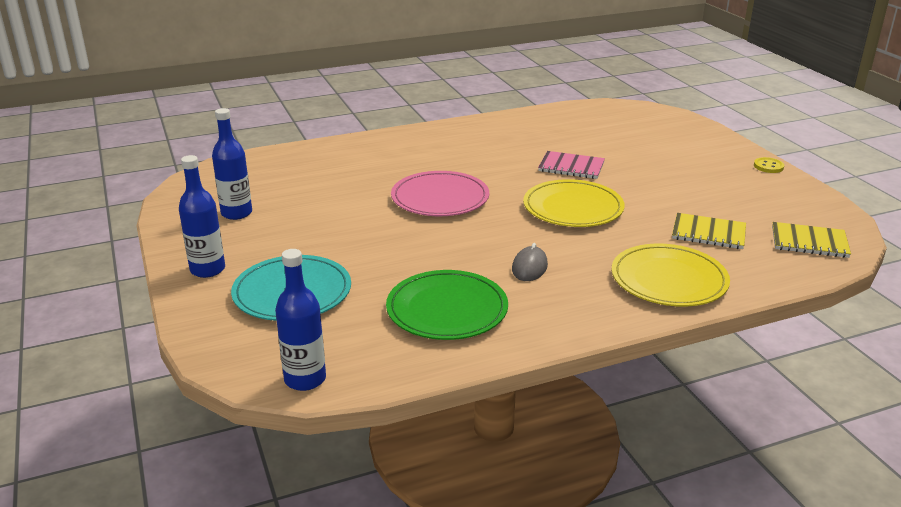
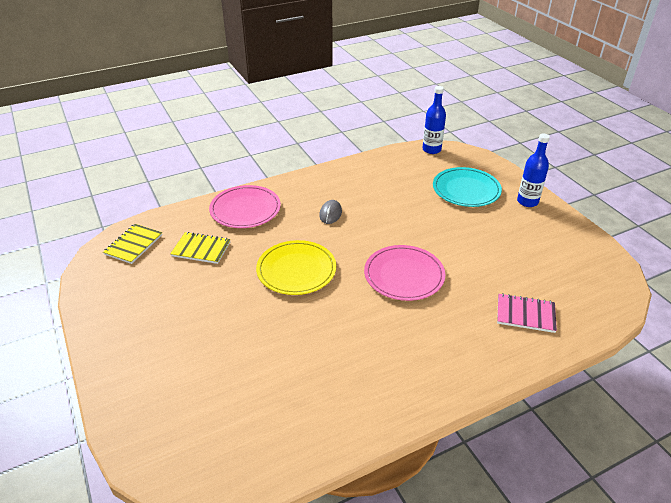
camera: 175 degrees right, 10 degrees up
blue bottle [212,108,252,220] -> none
green plate [386,270,508,340] -> none
pink notebook [538,151,605,179] -> pink notebook moved to [497,293,557,333]
yellow plate [611,243,730,307] -> pink plate [209,185,281,228]
yellow button [754,157,784,173] -> none
yellow notebook [772,222,851,258] -> yellow notebook turned 75 degrees counterclockwise [103,224,162,264]

